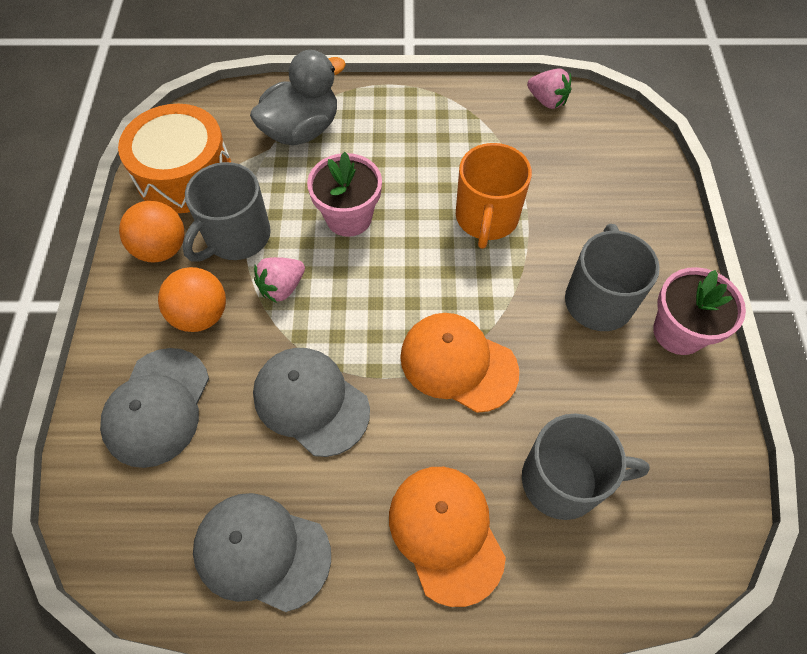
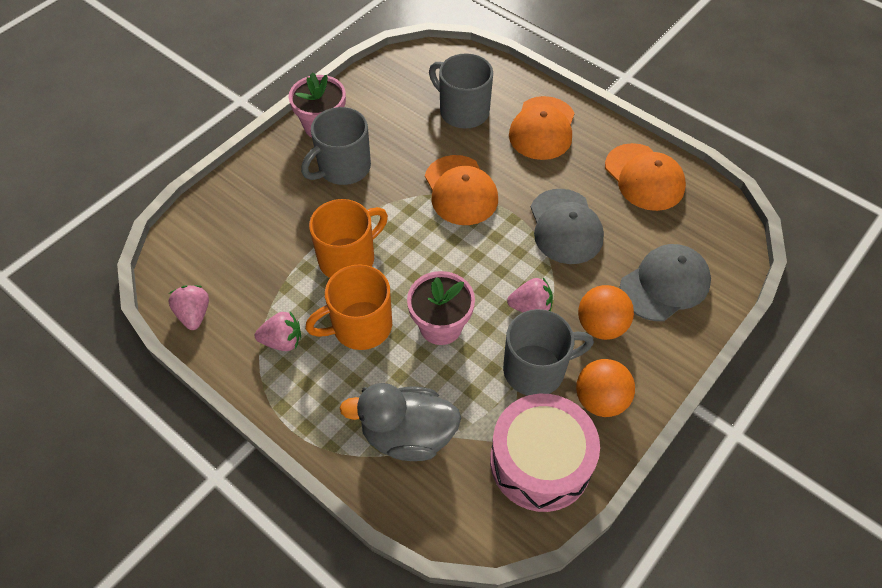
camera: 140 degrees left, 5 degrees down
orange drum [118,104,231,213] -> pink drum [490,394,600,512]
grey cap [193,493,331,612] -> orange cap [605,143,686,211]
none -> pink strawberry [255,312,301,351]
none -> orange mug [305,264,392,350]

